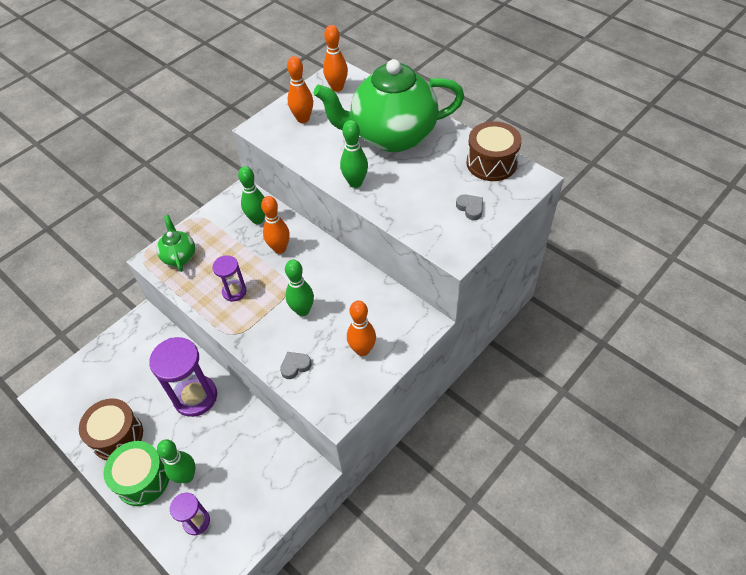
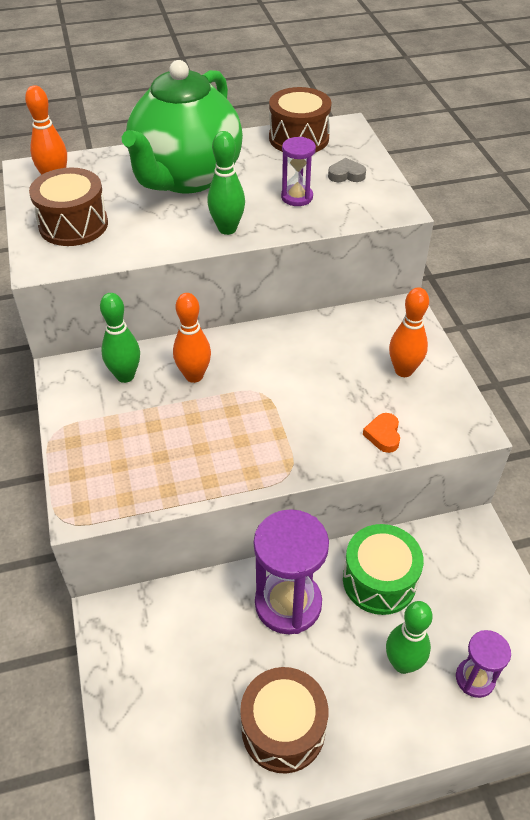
camera: 60 degrees left, 5 degrees down
green drum [104,441,169,506] -> green drum moved to [343,524,424,615]
green teapot [157,215,195,272] -> none
purple hourglass [212,255,247,302] -> purple hourglass moved to [281,137,316,206]
grey heart [280,352,312,379] -> orange heart [363,413,400,453]
green bowling pin [285,260,314,316] -> none
orange bowling pin [287,56,313,123] -> brown drum [29,167,108,246]

